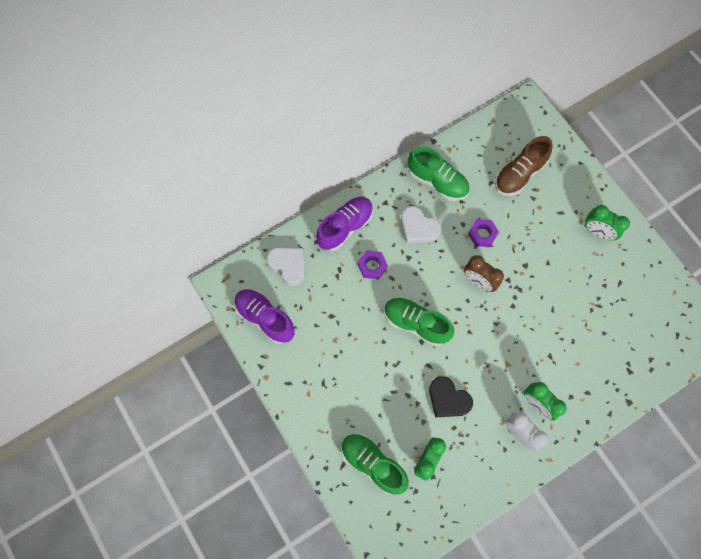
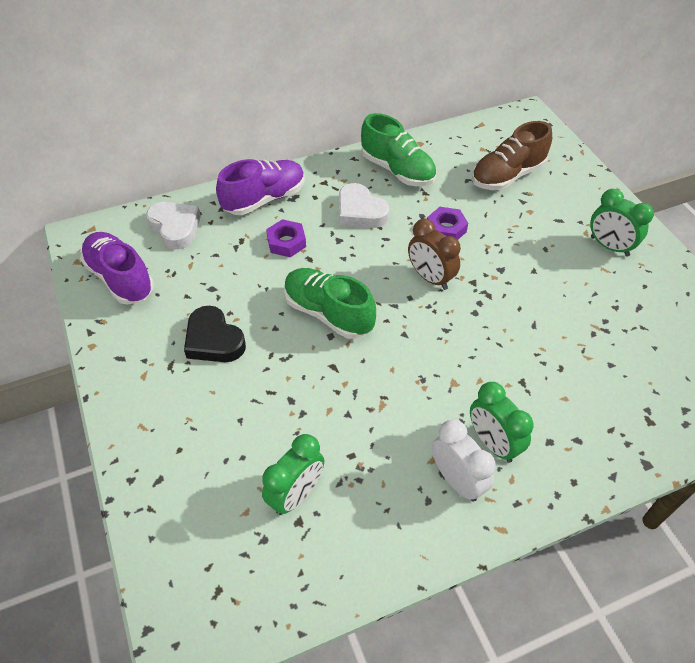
camera: 10 degrees right, 20 degrees down
green shoe [341,433,409,495] -> none
black heart [429,376,473,417] -> black heart moved to [184,306,246,362]

